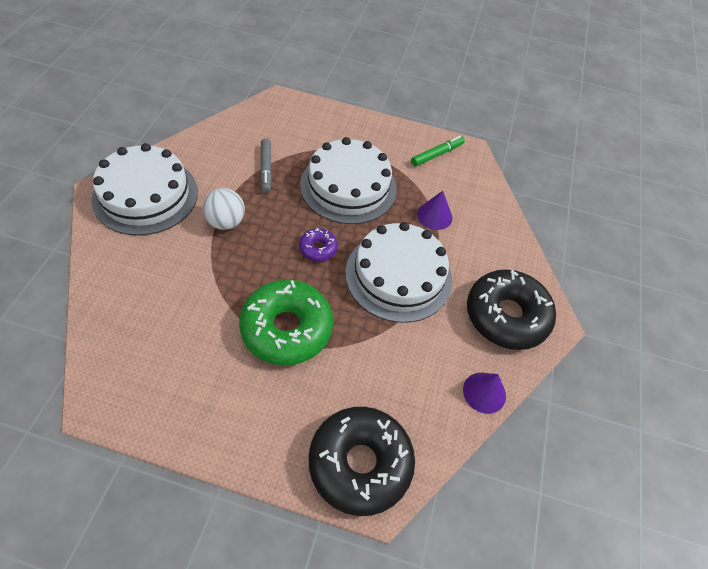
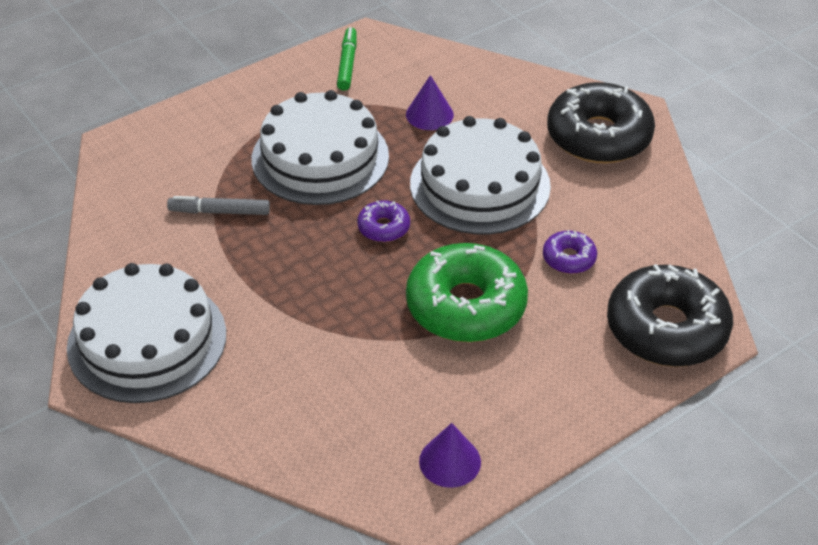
camera: 45 degrees left, 10 degrees down
white ball [202,188,245,230] -> none
grey marker [260,138,272,193] -> grey marker turned 150 degrees clockwise [167,196,270,215]
purple cone [463,373,506,414] -> purple cone moved to [419,423,481,488]
none -> purple donut [543,230,597,274]

